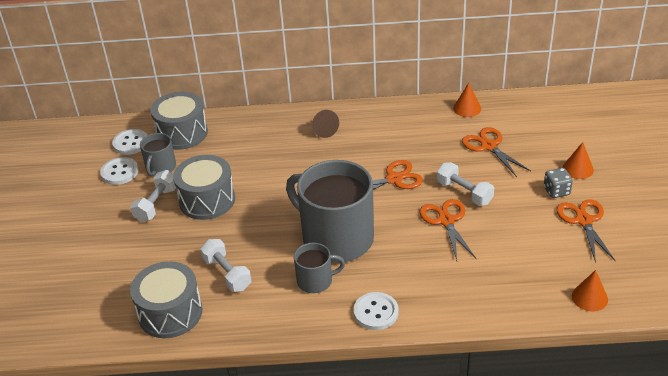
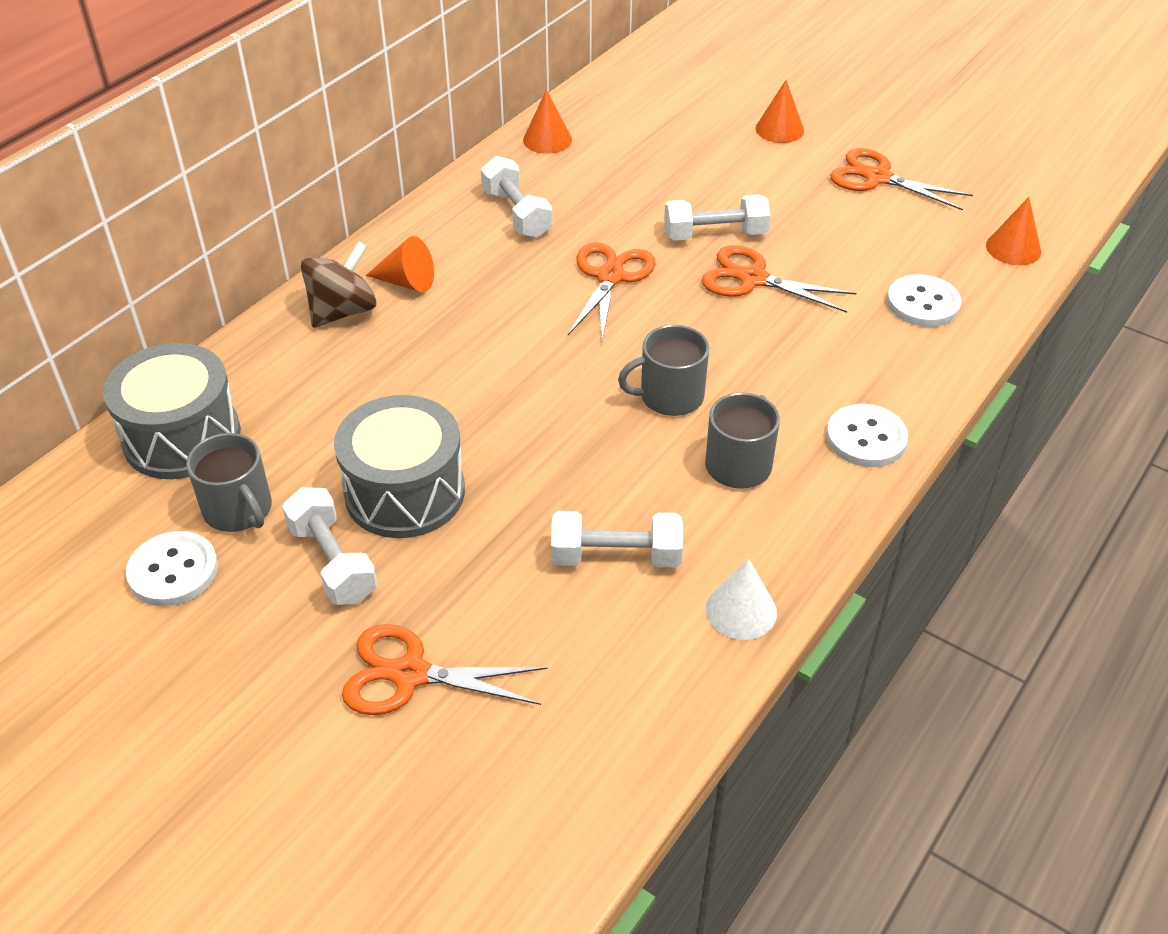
camera: 55 degrees left, 5 degrees up
white button [112,129,147,155] -> white button moved to [887,274,961,327]
grey drum [130,261,202,338] -> none
grey mug [286,160,374,263] -> grey mug [618,325,709,416], size x0.48
brown cone [312,110,339,138] -> orange cone [366,236,434,292]
orange scissors [462,127,531,177] -> orange scissors moved to [342,624,548,715]
grey dice [544,168,573,198] -> none
none -> brown spinning top [301,241,377,328]
none -> white dumbbell [481,156,553,238]
none -> white cone [706,559,777,640]

